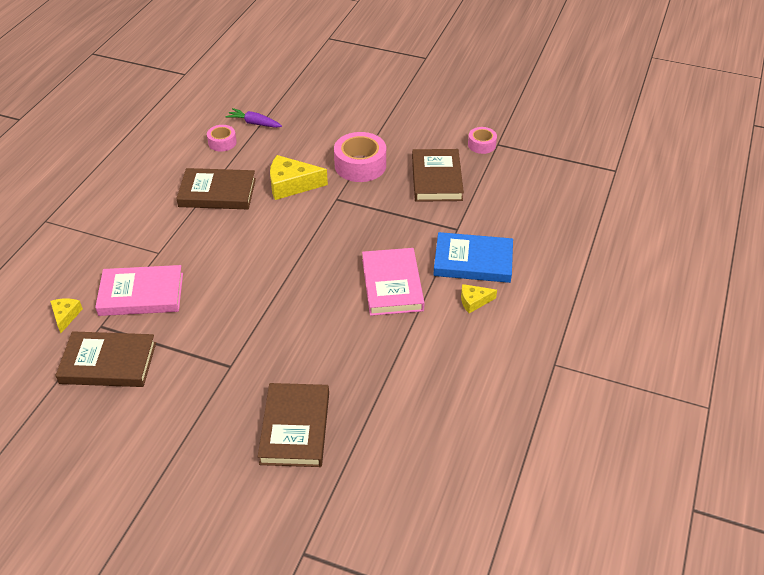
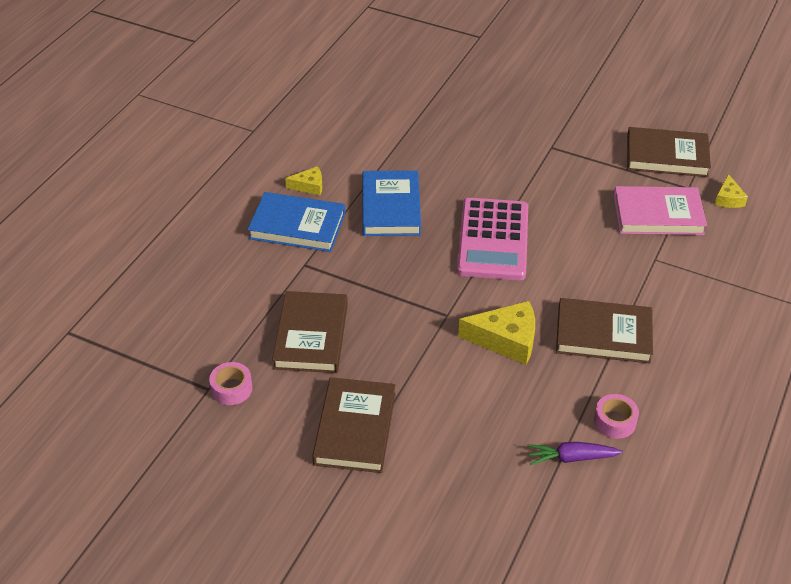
camera: 175 degrees left, 0 degrees up
purple carrot [225,108,282,128] -> purple carrot turned 150 degrees clockwise [527,442,623,465]
brown book [258,383,329,467] -> brown book moved to [312,377,395,473]
pink tape [334,132,386,182] -> none
pink book [362,248,424,316] -> blue book [362,170,421,236]
none -> pink calculator [457,198,528,280]

